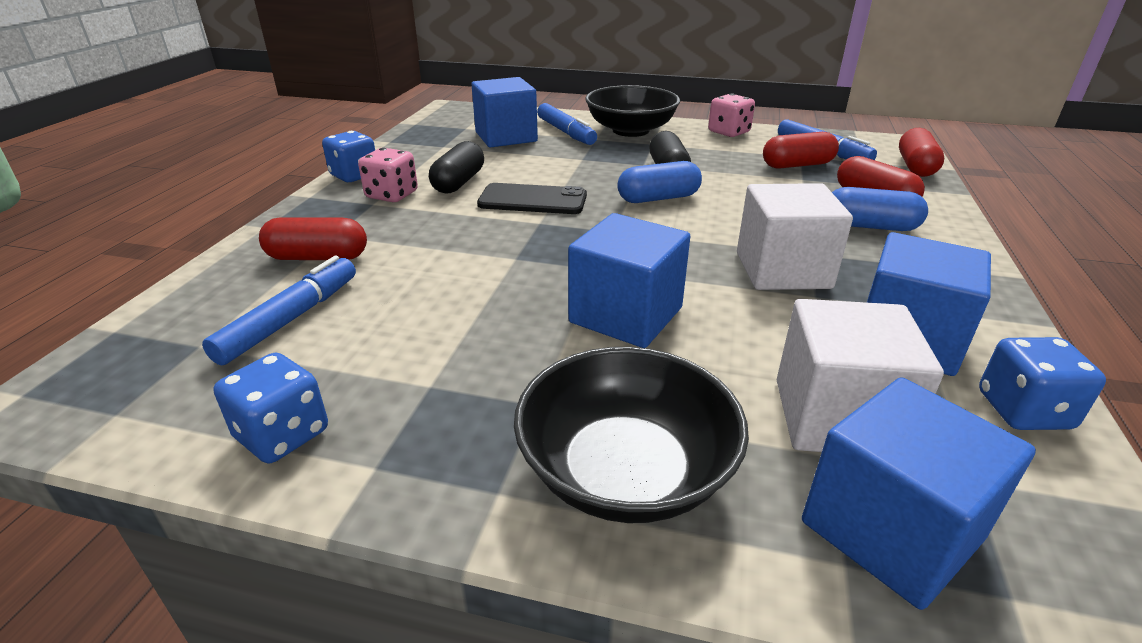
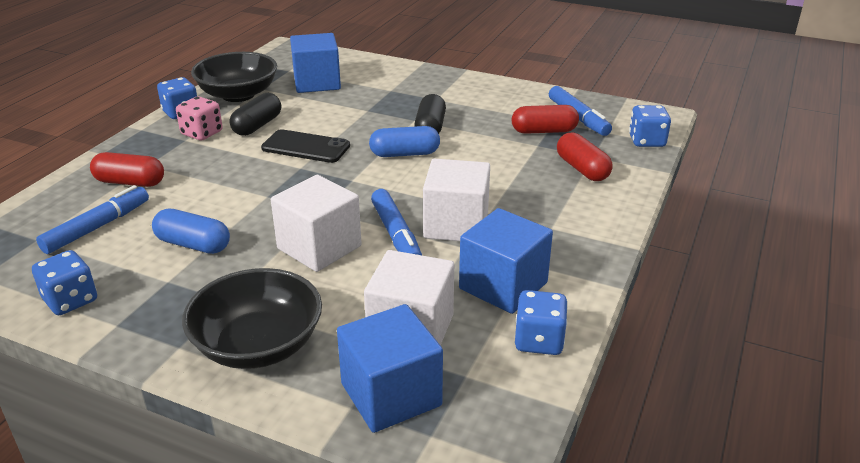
camera: 10 degrees right, 0 degrees up
blue marker [537,103,597,145] -> blue marker moved to [371,189,422,255]
blue cube [568,213,690,348] -> white cube [271,175,362,272]
black bowl [585,85,680,137] -> black bowl moved to [191,52,277,102]
pink dice [708,93,755,137] -> none
blue capsule [832,187,928,231] -> blue capsule moved to [152,209,230,254]
red capsule [899,128,944,177] -> blue dice [629,105,671,147]

